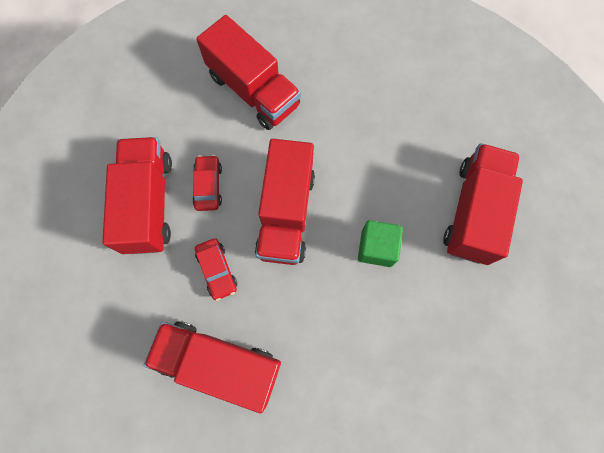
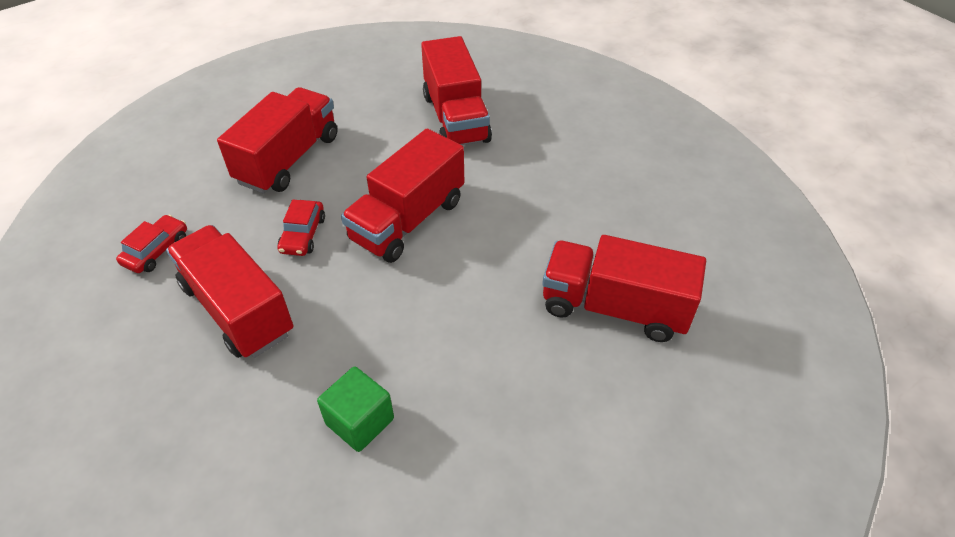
camera: 30 degrees right, 25 degrees down
red car [192,155,222,211] -> red car moved to [116,215,187,273]
green cube [358,220,403,267] -> green cube moved to [317,367,394,452]
red truck [443,143,523,265] -> red truck turned 120 degrees counterclockwise [542,235,706,342]

